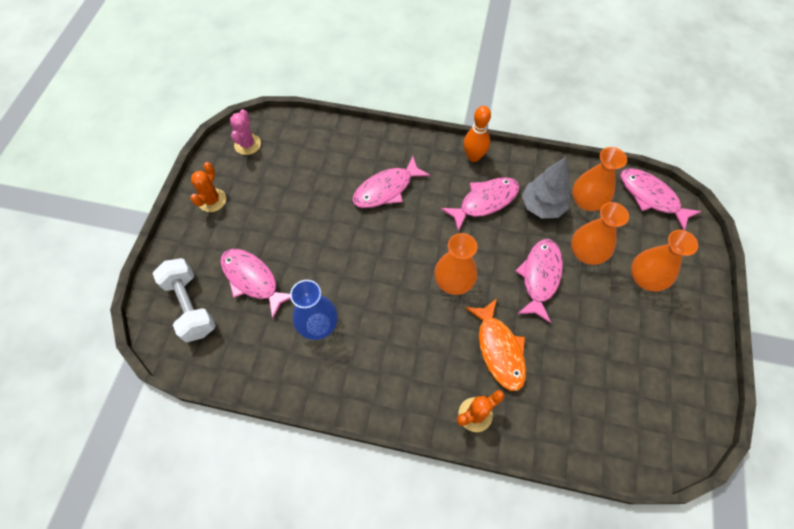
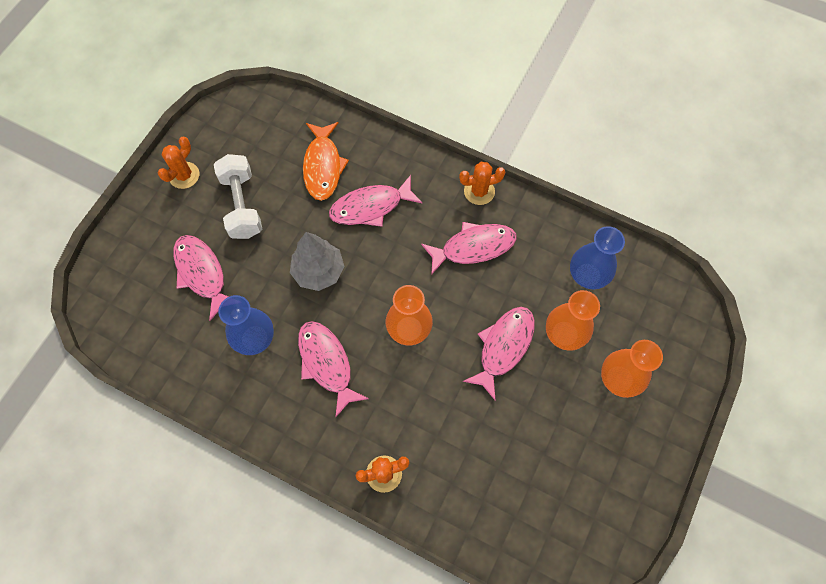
camera: 15 degrees right, 5 degrees up
white dumbbell [152,258,216,342] -> white dumbbell moved to [214,154,262,239]
pink cactus [230,109,261,155] -> none
orange bowling pin [463,106,491,162] -> orange cactus [459,162,505,205]
orange fish [465,298,526,391] -> orange fish moved to [303,122,349,201]
grey tree [522,157,570,218] -> grey tree moved to [290,232,345,291]
orange vase [572,147,627,211] -> blue vase [570,226,625,289]
pink fish [621,169,702,230] -> pink fish moved to [298,321,369,417]

